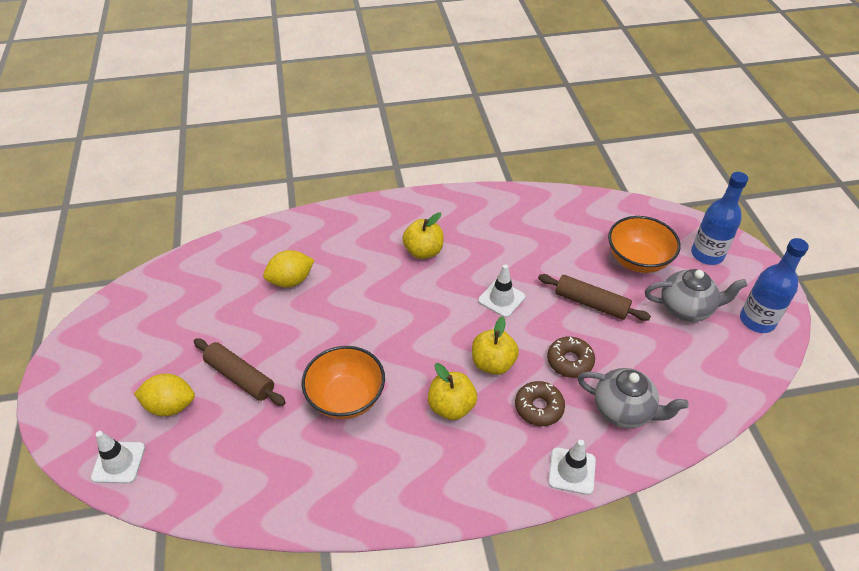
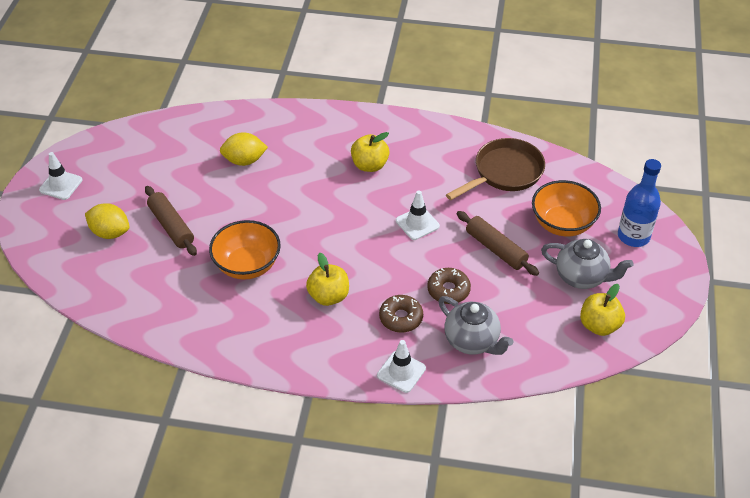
camera: 20 degrees right, 0 degrees up
white traffic cone [91,431,145,484] -> white traffic cone moved to [39,152,82,200]
yellow apple [472,316,519,375] -> yellow apple moved to [580,284,625,336]
blue bottle [740,238,809,333] -> none
none -> brown pan [446,138,545,200]

